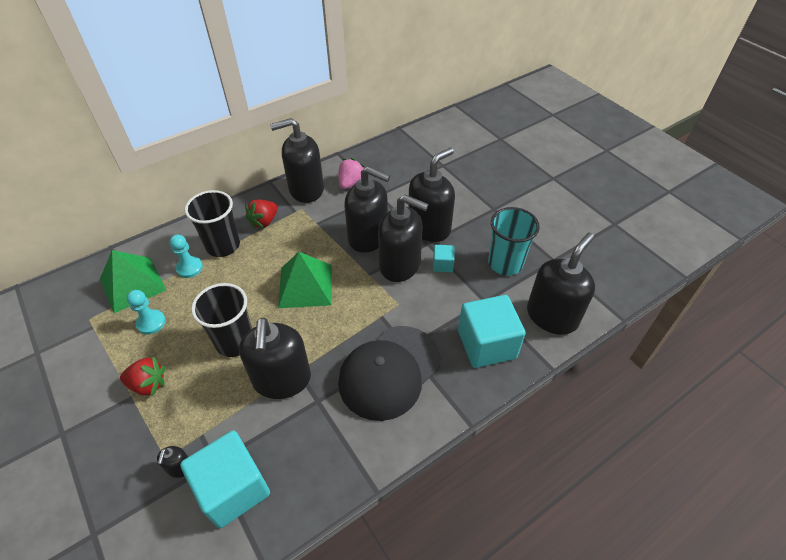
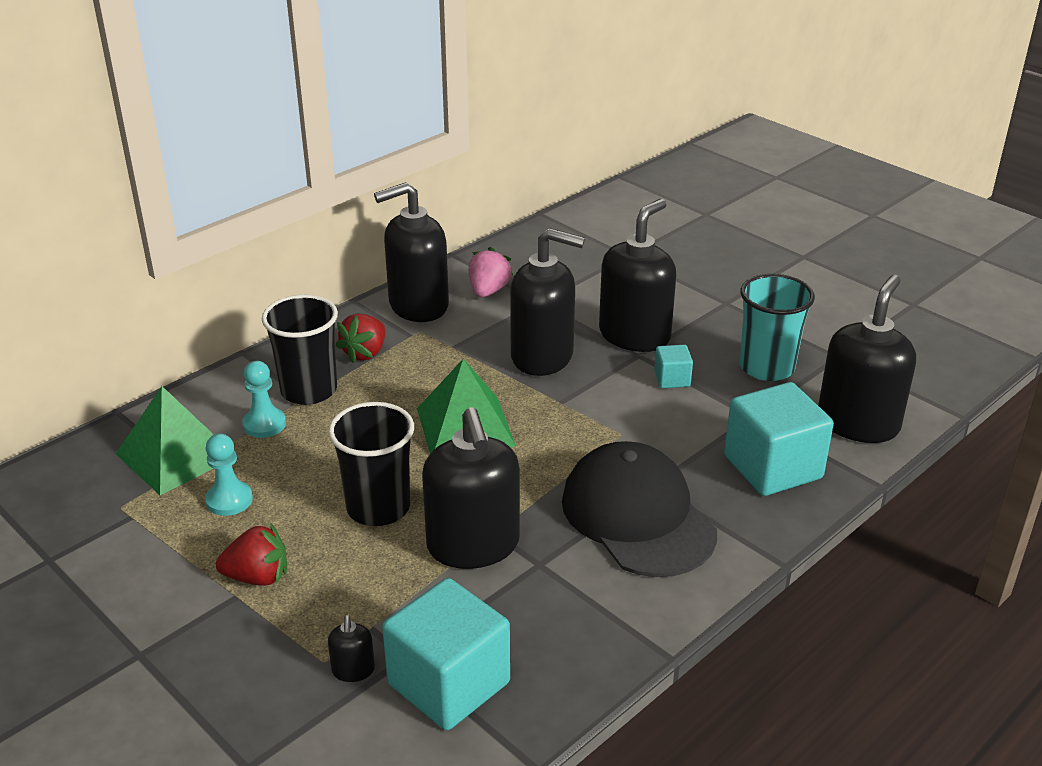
camera: 10 degrees left, 15 degrees down
black cap [338,326,441,421] -> black cap turned 120 degrees clockwise [562,441,717,577]
black soap dispenser [378,195,429,282] -> none

